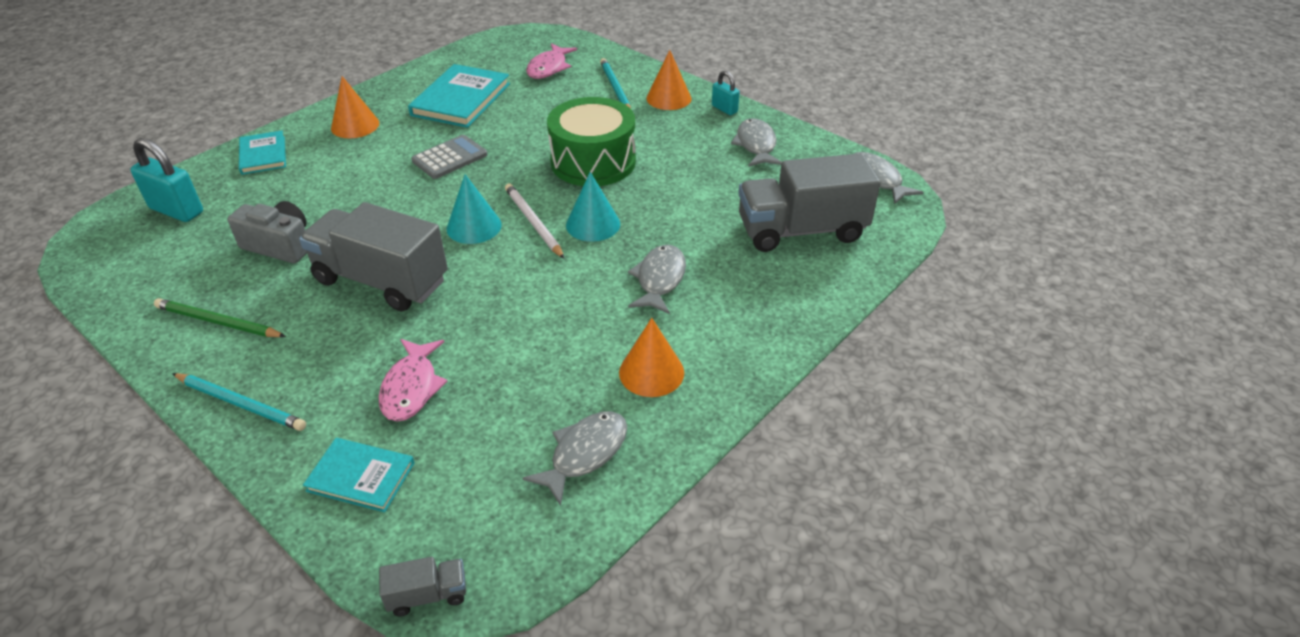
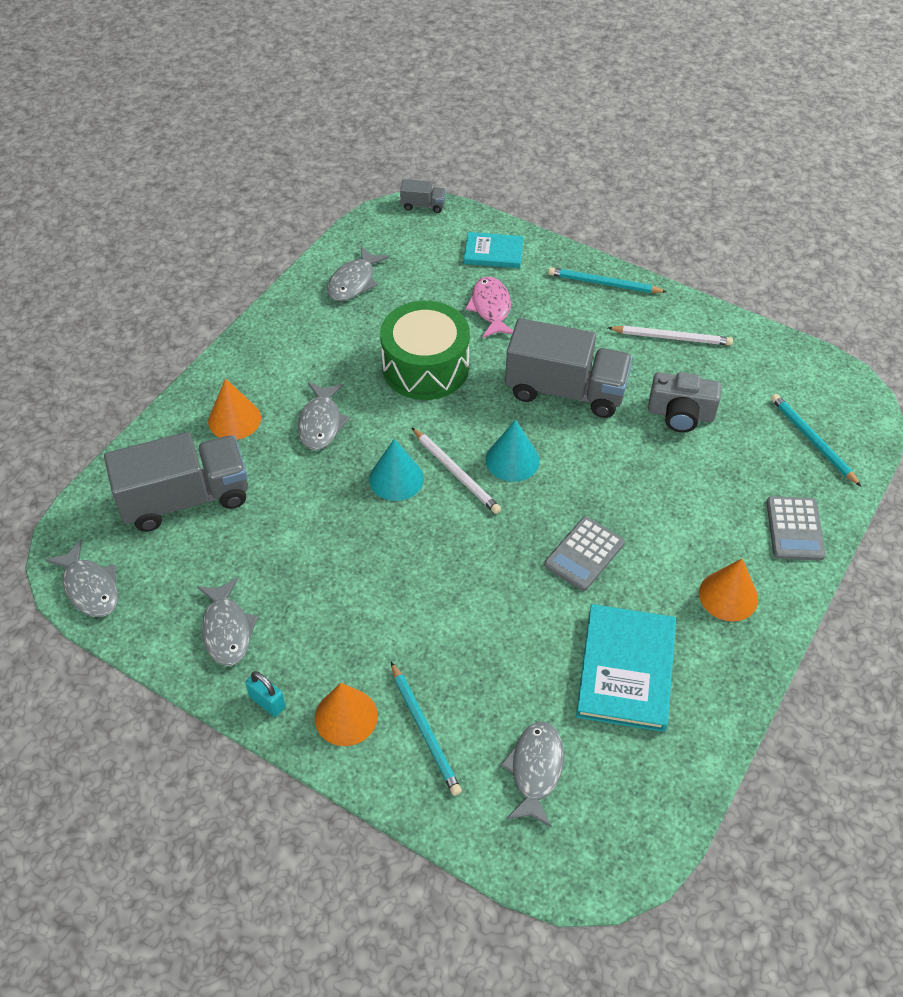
camera: 170 degrees right, 10 degrees up
turquoise padlock [130,138,203,222] -> turquoise pencil [771,394,861,486]
green pencil [154,298,286,337] -> white pencil [608,325,733,346]
turquoise book [239,130,286,175] -> grey calculator [766,496,826,561]
grey truck [379,557,466,616] -> grey truck turned 150 degrees counterclockwise [400,179,446,213]
pink fish [526,43,577,79] -> grey fish [500,722,564,828]
green drum [547,97,636,186] -> green drum moved to [380,301,470,400]
orange cone [619,318,684,397] -> orange cone moved to [208,378,261,440]

